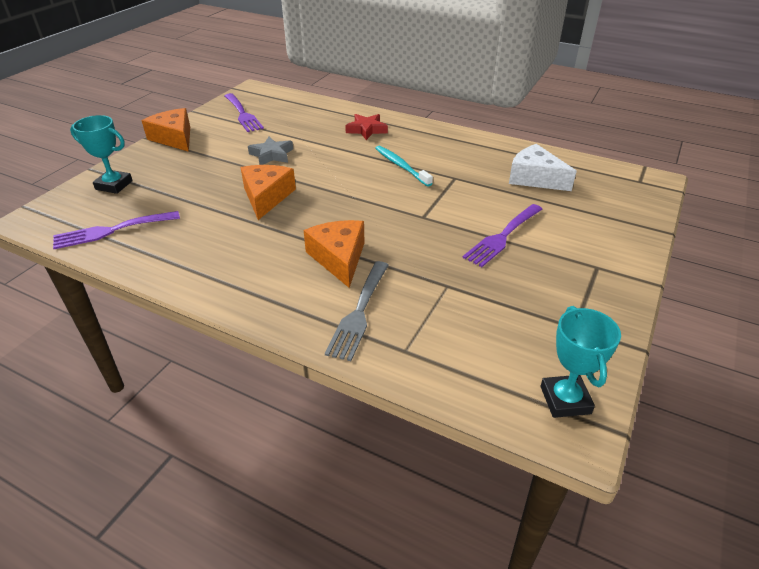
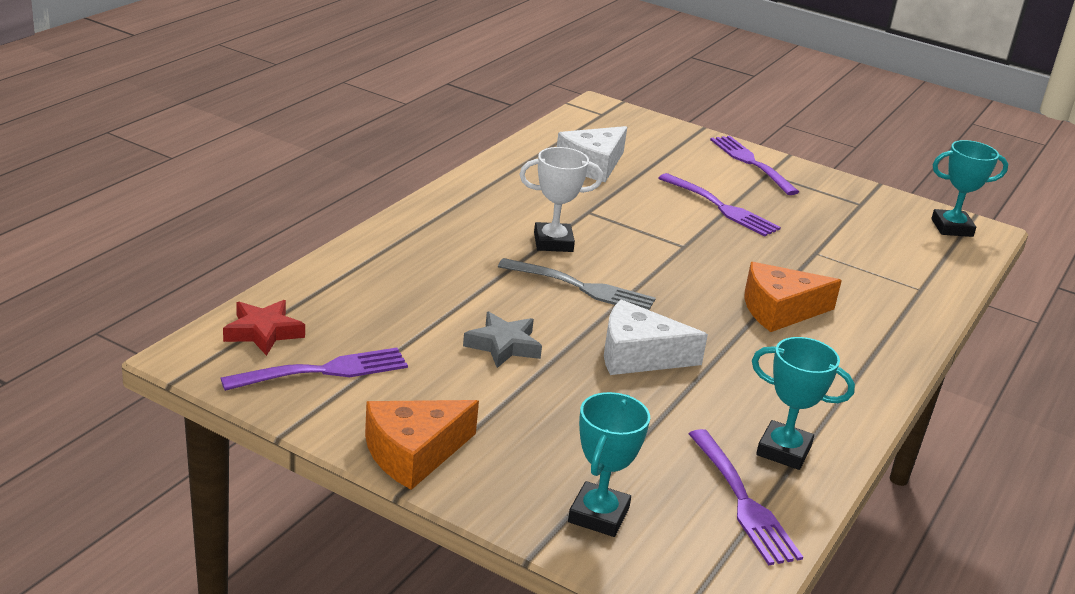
camera: 90 degrees left, 10 degrees down
orange cheese [241,165,296,220] -> white cheese [604,299,708,375]
grey fork [325,261,389,361] -> grey fork moved to [498,258,656,310]
red star [345,114,388,140] -> red star moved to [223,300,305,356]
turquoise toothbrush [375,146,433,187] -> white trophy [519,147,603,252]
none -> purple fork [710,136,799,195]
none -> turquoise trophy [752,337,855,470]

